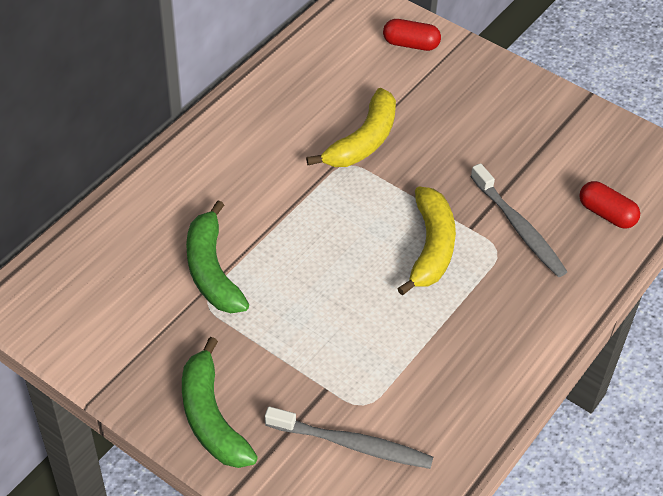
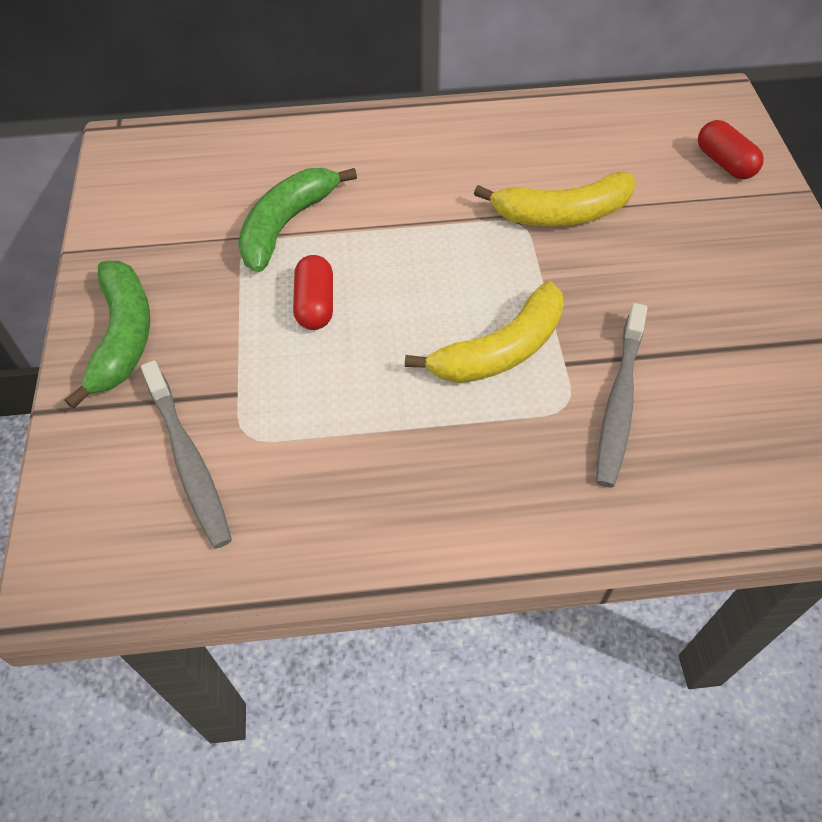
camera: 50 degrees right, 5 degrees up
green banana [182,337,258,468] -> green banana turned 150 degrees clockwise [65,261,150,409]
red capsule [579,181,640,229] -> red capsule moved to [293,255,333,330]

